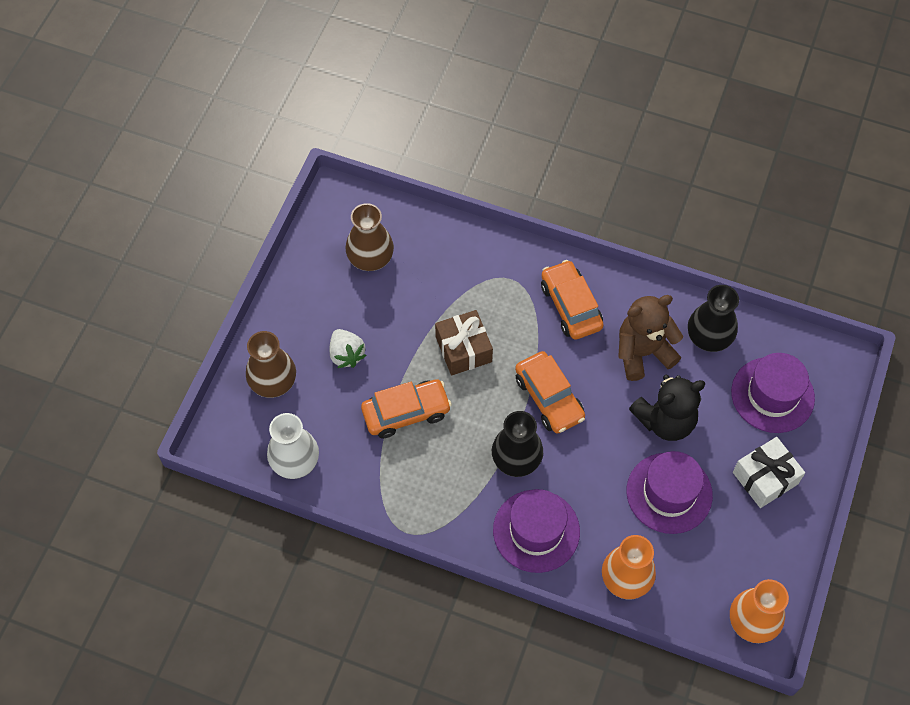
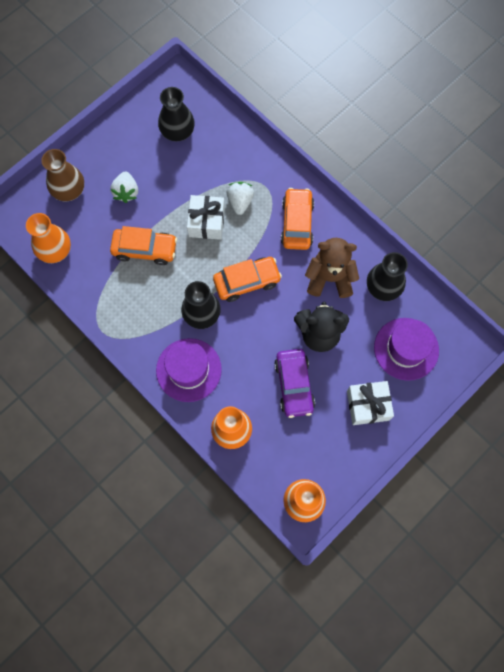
camera: 25 degrees right, 10 degrees up
white vase [267,413,319,479] -> orange vase [26,213,71,263]
brown vase [346,203,394,271] -> black vase [158,87,195,141]
brown gift [435,310,493,375] -> white gift [187,195,225,240]
orange car [515,351,585,434] -> orange car turned 105 degrees counterclockwise [213,257,282,302]
purple hat [627,451,713,534] -> purple car [274,349,315,418]
none -> white strawberry [227,182,254,215]

